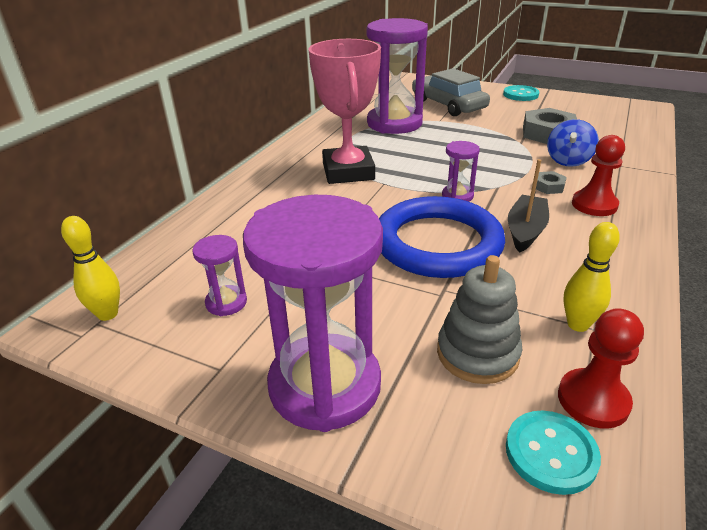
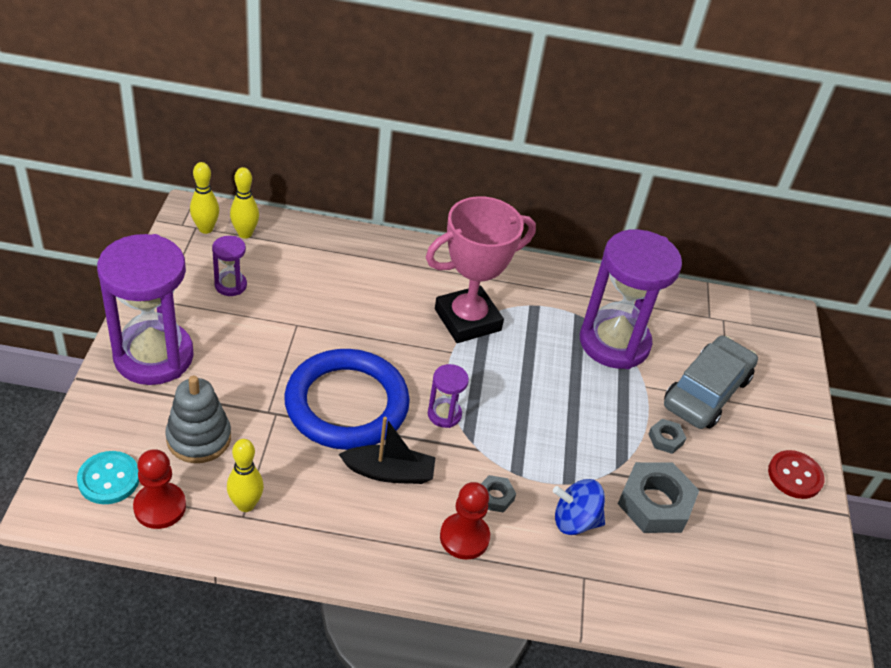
camera: 65 degrees right, 10 degrees up
turquoise button [503,85,539,101] -> red button [768,450,825,499]
none -> yellow bowling pin [230,167,259,239]
none -> grey nut [648,419,686,454]

